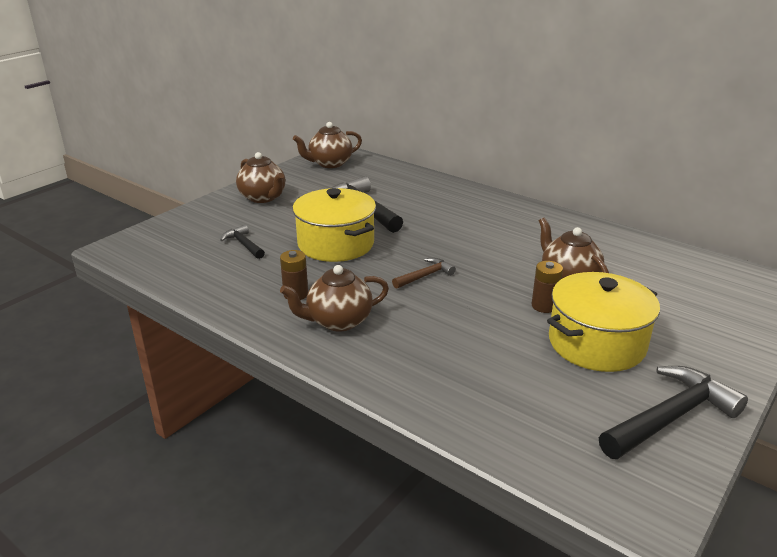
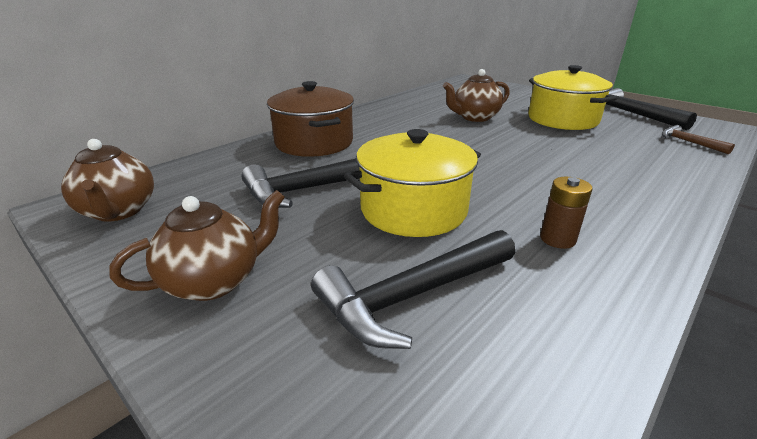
camera: 85 degrees left, 0 degrees up
black hammer [220,225,265,259] -> black hammer [311,230,515,349], size x1.87
brown teapot [280,265,389,331] -> none
brown hammer [392,258,456,289] -> brown hammer moved to [662,125,735,154]
brown battery [532,261,563,313] -> none
none -> brown pot [267,81,354,157]

